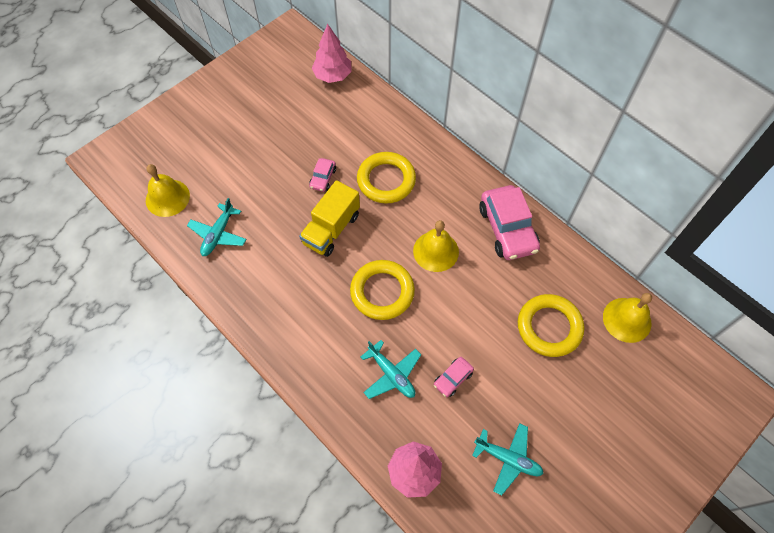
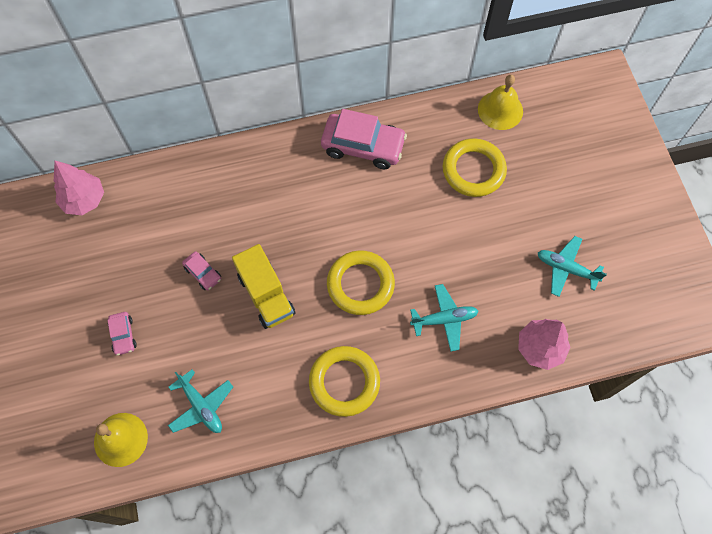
camera: 60 degrees left, 5 degrees up
yellow ring [357,152,416,203] -> yellow ring moved to [309,346,380,417]
yellow bell [413,220,459,272] -> none
pink car [434,357,474,397] -> pink car moved to [108,312,137,355]
turquoise plane [472,423,544,495] -> turquoise plane turned 120 degrees counterclockwise [538,236,607,297]

